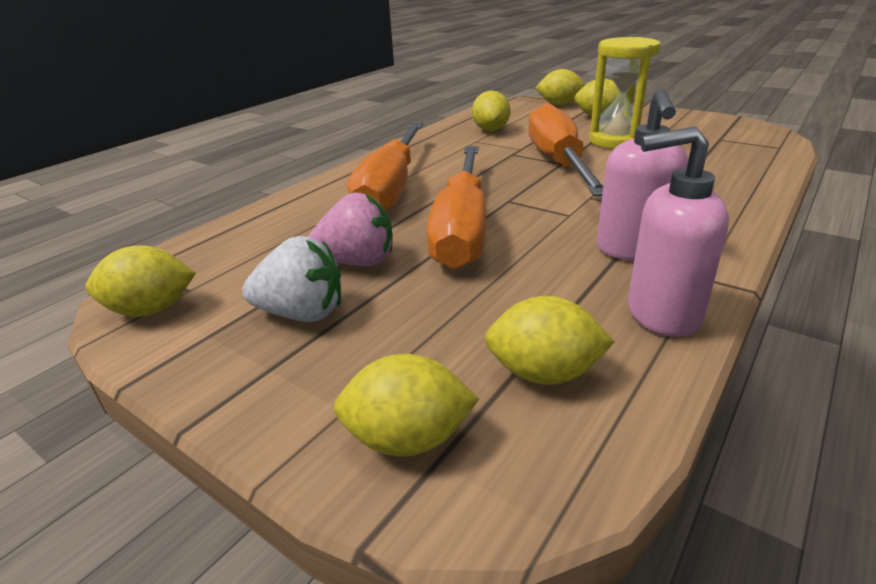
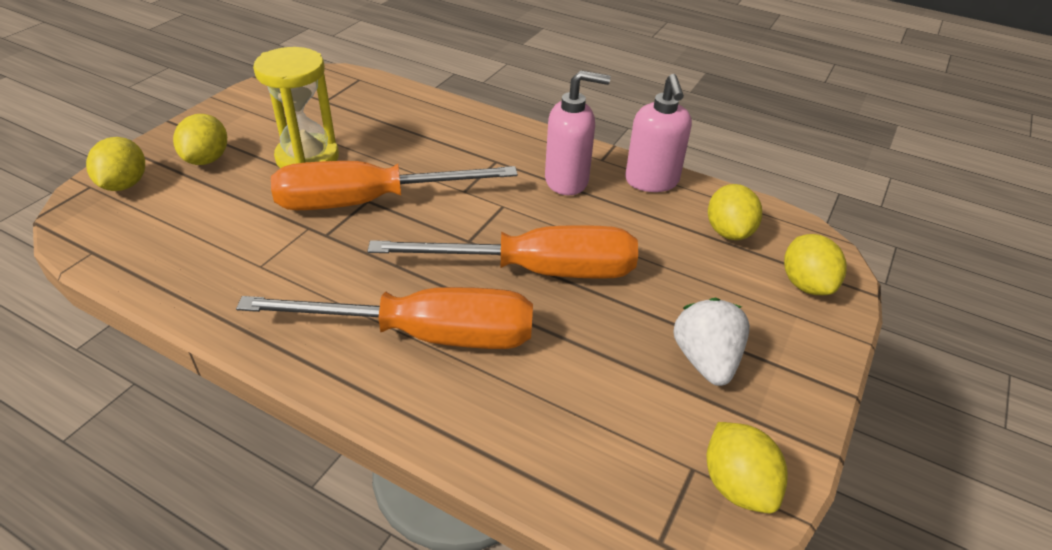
camera: 100 degrees left, 10 degrees up
pink strawberry [308,193,393,266] -> none
yellow lemon [472,91,511,131] -> none

